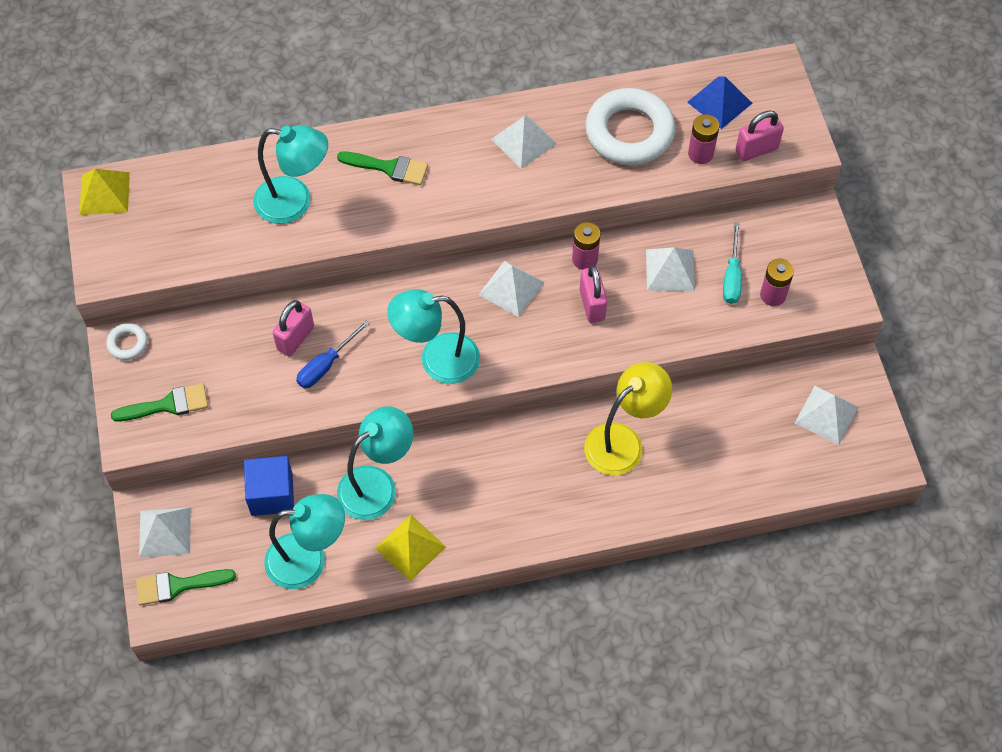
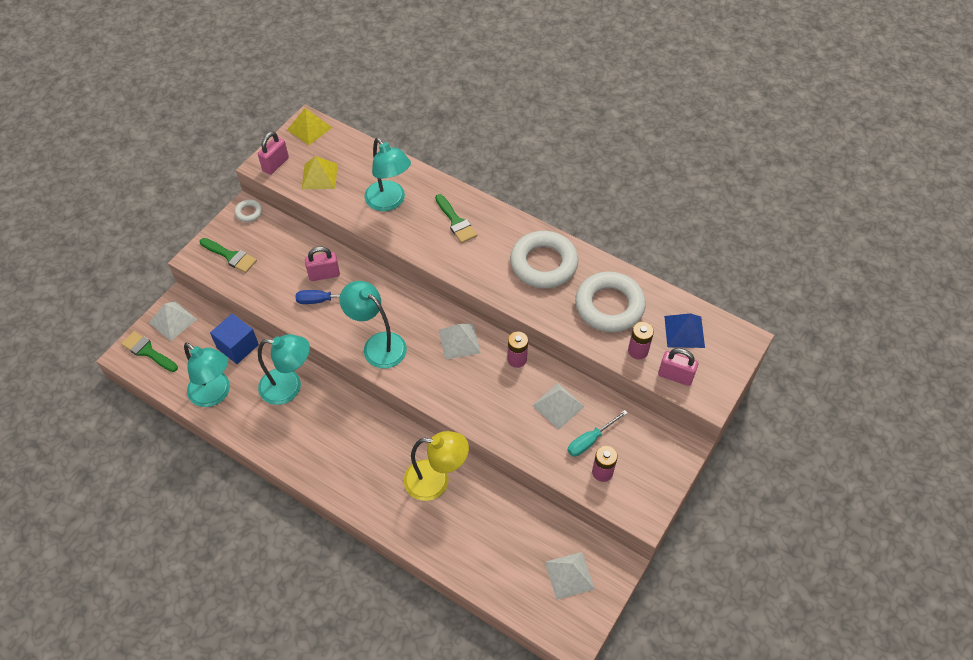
camera: 45 degrees right, 5 degrees down
yellow pyramid [375,515,446,581] -> yellow pyramid moved to [302,156,338,189]
white pyramid [491,115,557,169] -> white ring [510,231,578,288]
pink padlock [579,265,607,323] -> pink padlock moved to [258,132,289,175]

